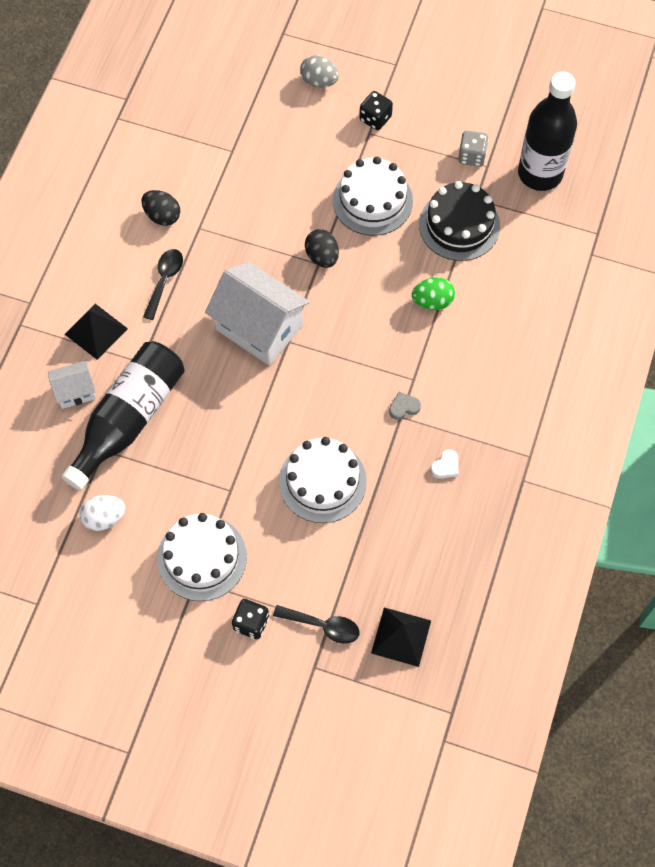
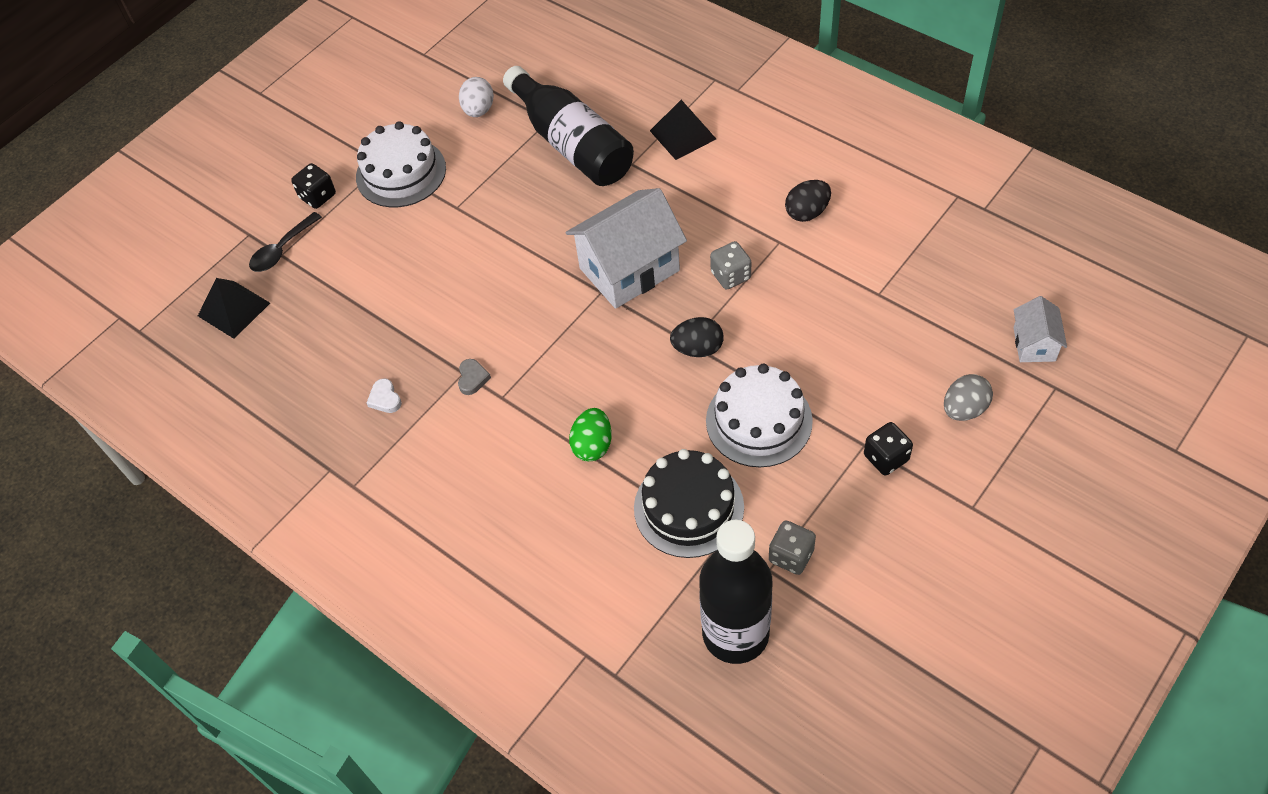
camera: 115 degrees right, 10 degrees down
white house [48,360,96,409] -> white house moved to [1013,296,1067,362]
black spoon [143,249,183,320] -> none
white cake [279,437,367,523] -> none
none -> grey dice [710,241,751,290]

